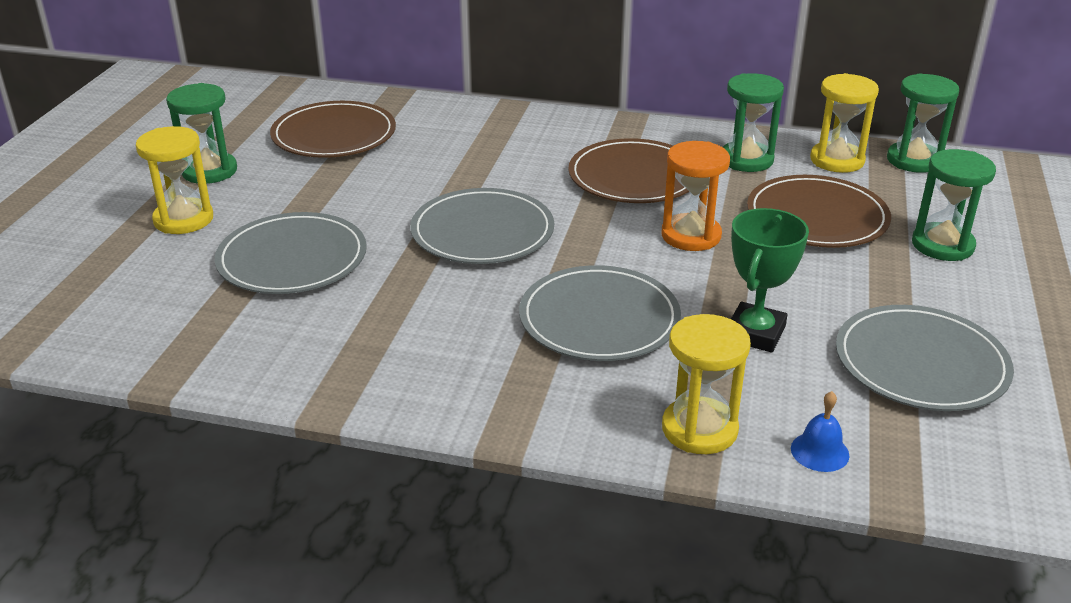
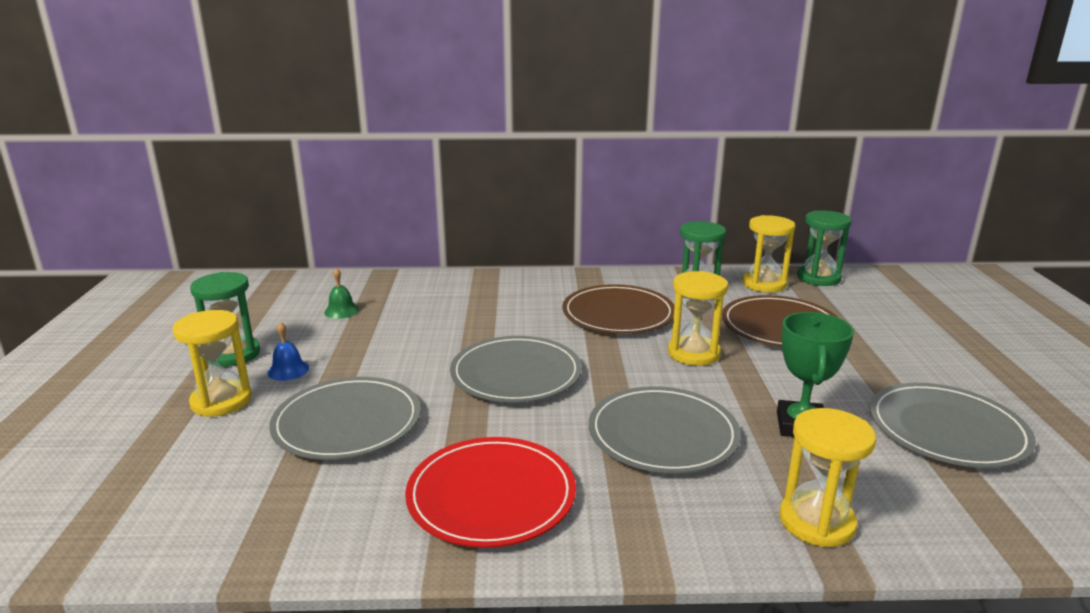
camera: 15 degrees left, 10 degrees down
brown plate [270,101,396,158] -> green bell [324,268,359,319]
orange hourglass [662,141,730,251] -> yellow hourglass [668,271,728,366]
blue bell [791,391,849,472] -> blue bell moved to [268,322,309,381]
green hourglass [912,149,996,261] -> none
none -> red plate [405,437,576,548]

